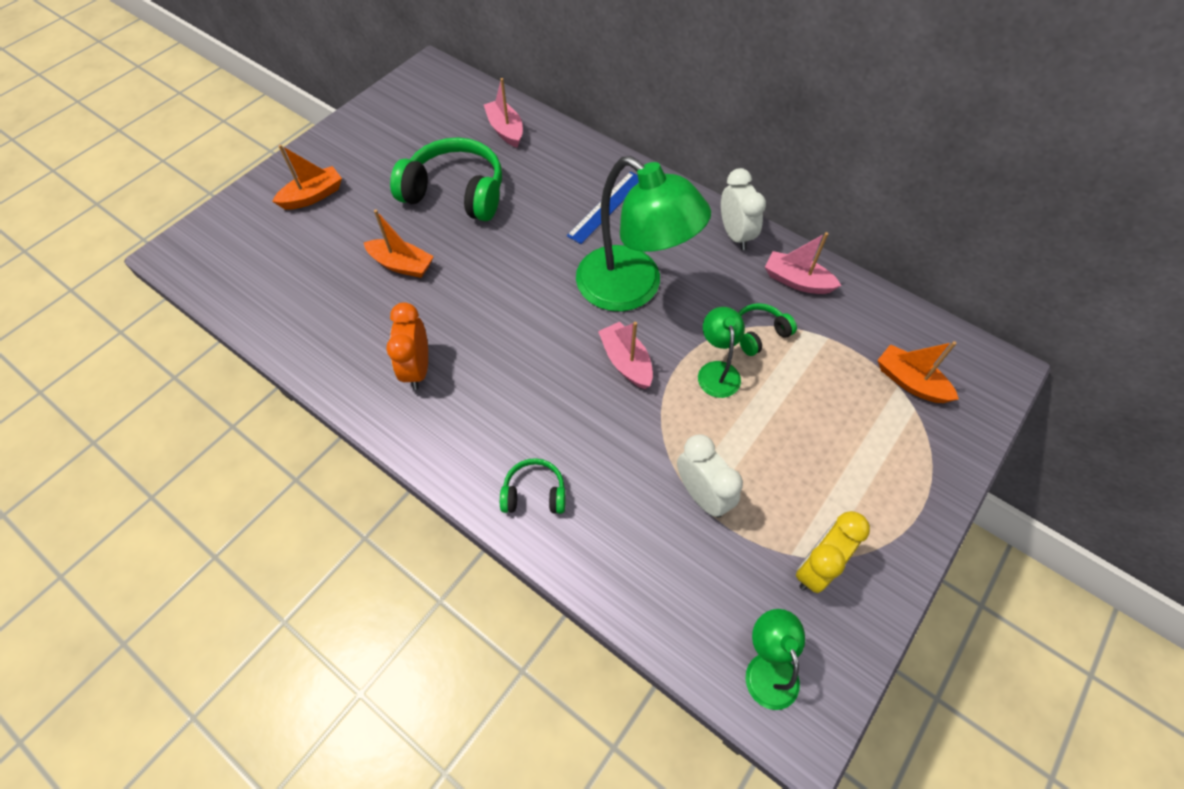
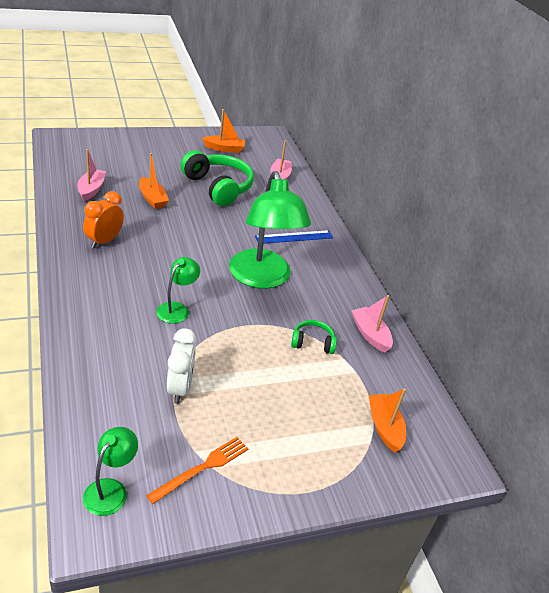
camera: 30 degrees right, 20 degrees down
orange boat [272,144,342,210] -> orange boat moved to [202,109,245,153]
green headphones [500,458,566,514] -> none
pink boat [598,322,653,389] -> pink boat moved to [77,149,106,201]
green lamp [698,307,745,398] -> green lamp moved to [156,257,200,324]
white clock [721,168,766,250] -> none
yellow clock [796,511,870,593] -> orange fork [146,437,248,504]

